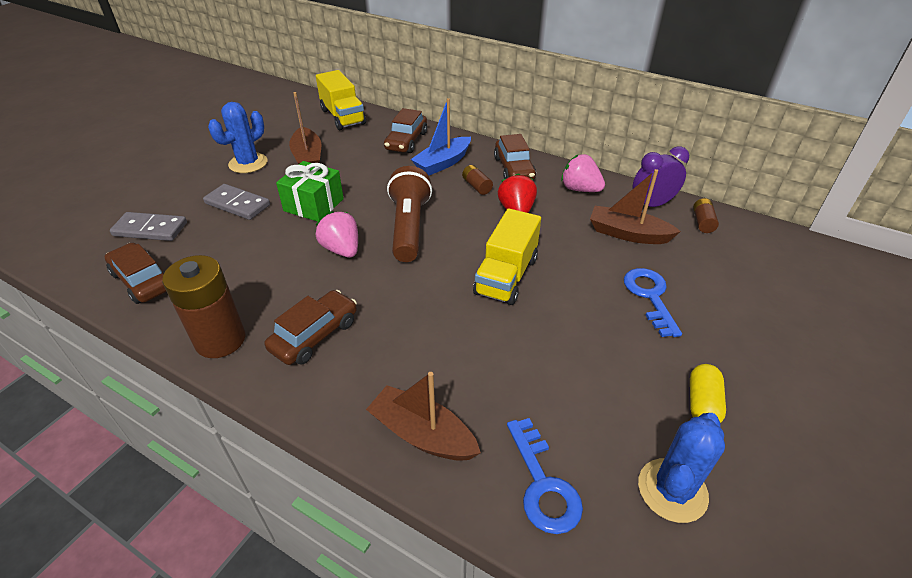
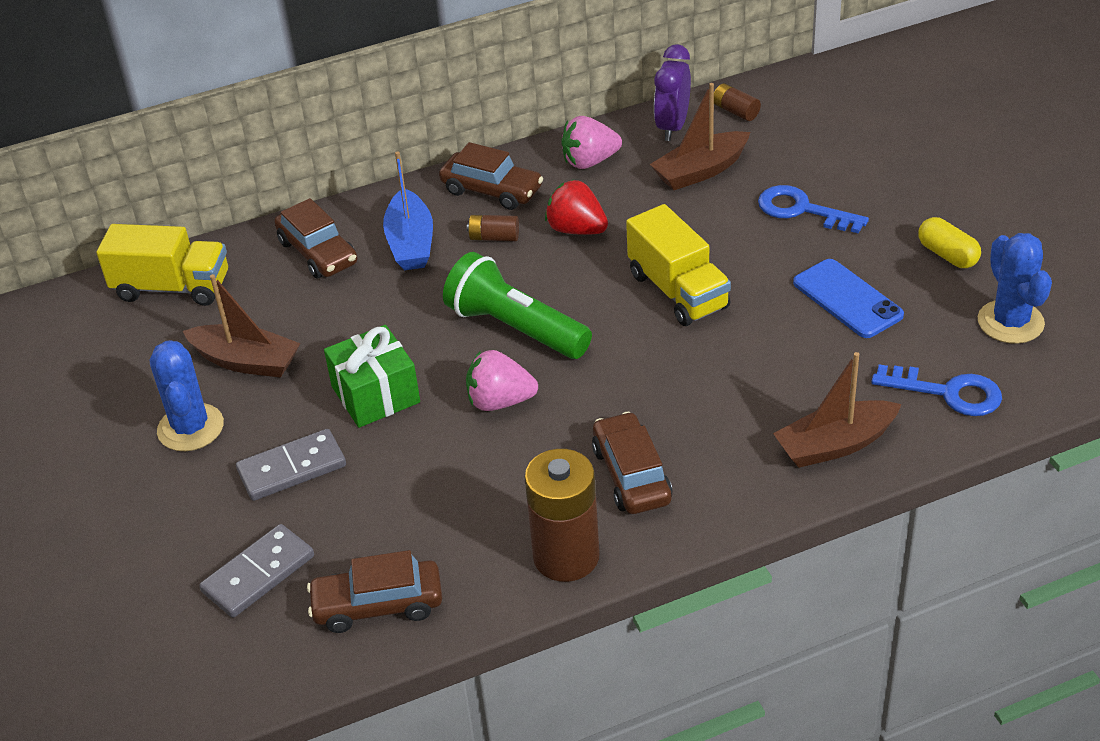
camera: 50 degrees left, 0 degrees up
brown flashlight [387,166,432,262] -> green flashlight [443,252,592,359]
none -> blue phone [793,259,904,338]

